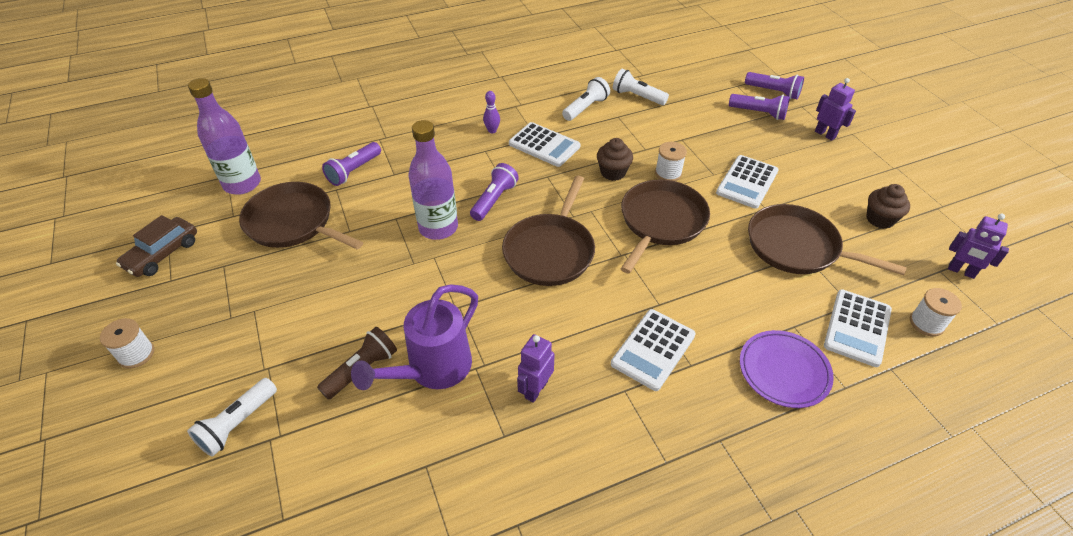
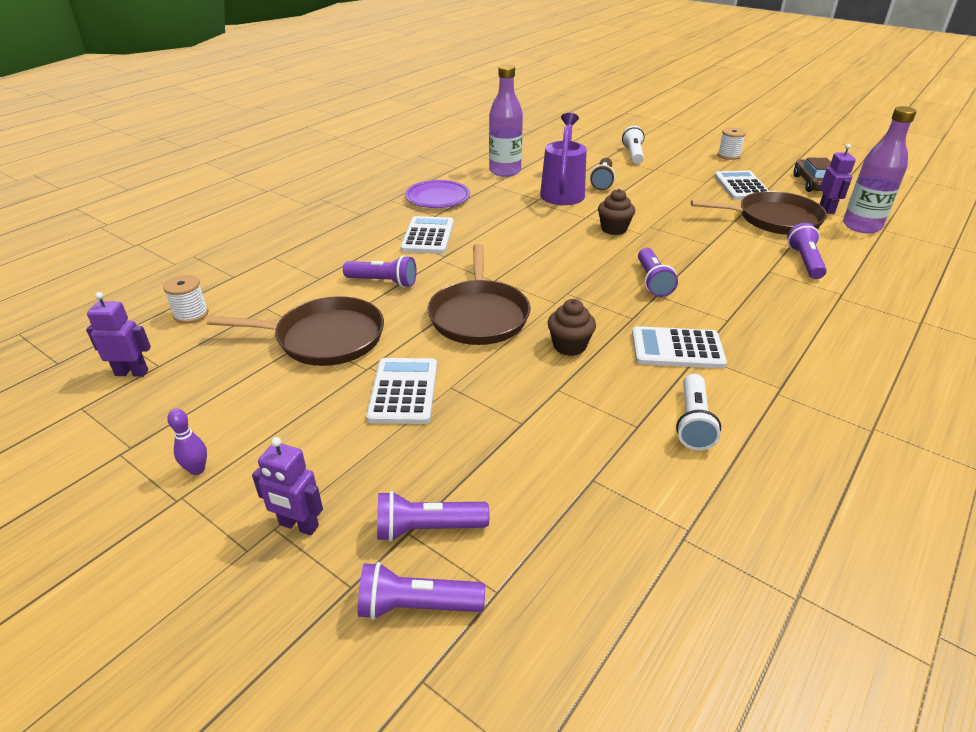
camera: 150 degrees right, 10 degrees down
purple bottle [408,120,458,240] -> purple bottle moved to [489,65,523,177]
purple bowling pin [483,91,500,133] -> purple bowling pin moved to [167,409,207,475]
brown pan [502,176,595,286] -> none
purple robot [517,334,555,403] -> purple robot moved to [820,144,856,214]
white flashlight [613,69,669,105] -> none
white spool [655,142,687,181] -> none
purple plate [740,330,834,408] -> purple plate moved to [405,180,470,208]
white calculator [824,289,892,367] -> white calculator moved to [715,171,769,200]
brown cupcake [866,184,910,229] -> brown cupcake moved to [598,189,635,235]
none -> purple flashlight [343,255,416,288]

